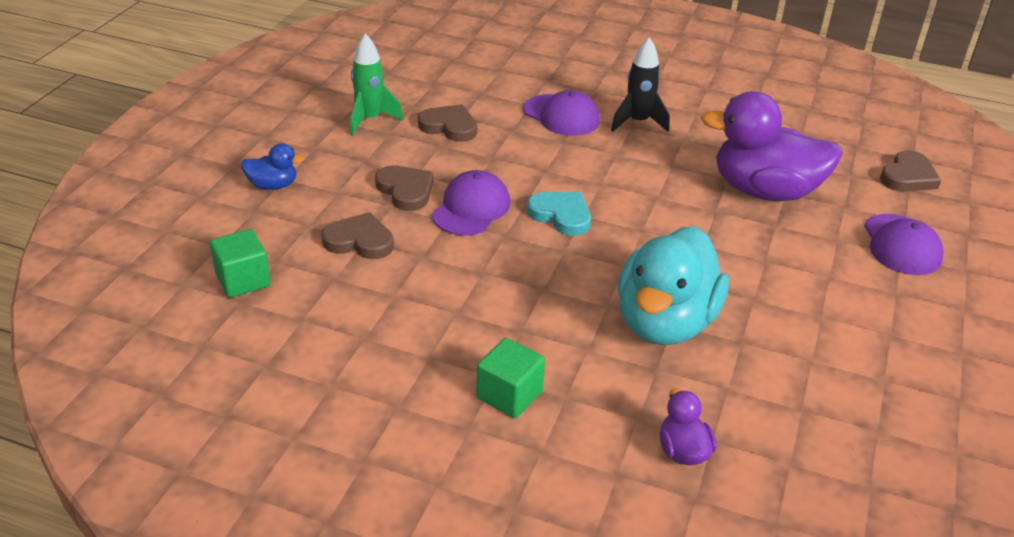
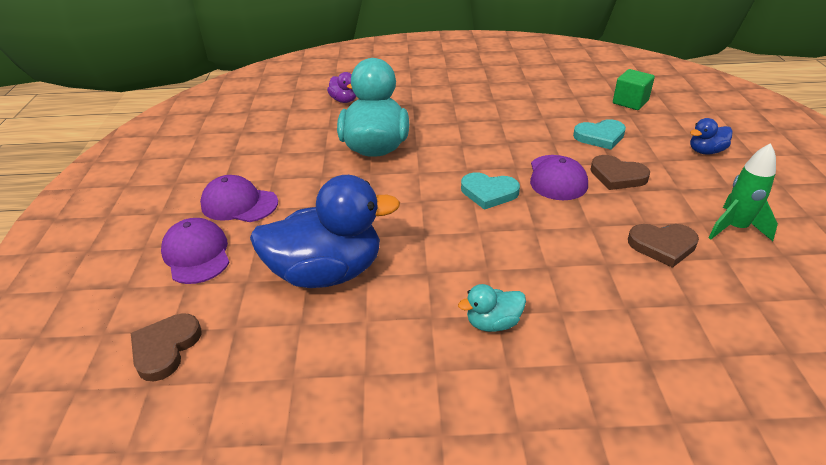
camera: 160 degrees right, 0 degrees up
brown heart [321,212,394,259] -> turquoise heart [573,119,626,150]
green cube [476,338,545,418] -> none
purple cap [524,90,600,136] -> purple cap moved to [200,175,278,222]
black rocket [611,37,669,132] -> turquoise duck [458,284,526,332]
purple duck [701,91,843,201] -> blue duck [250,175,400,288]

